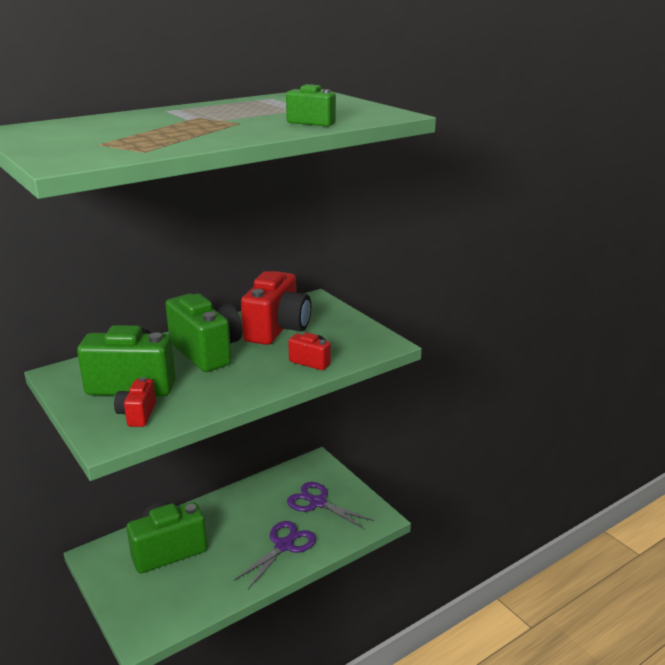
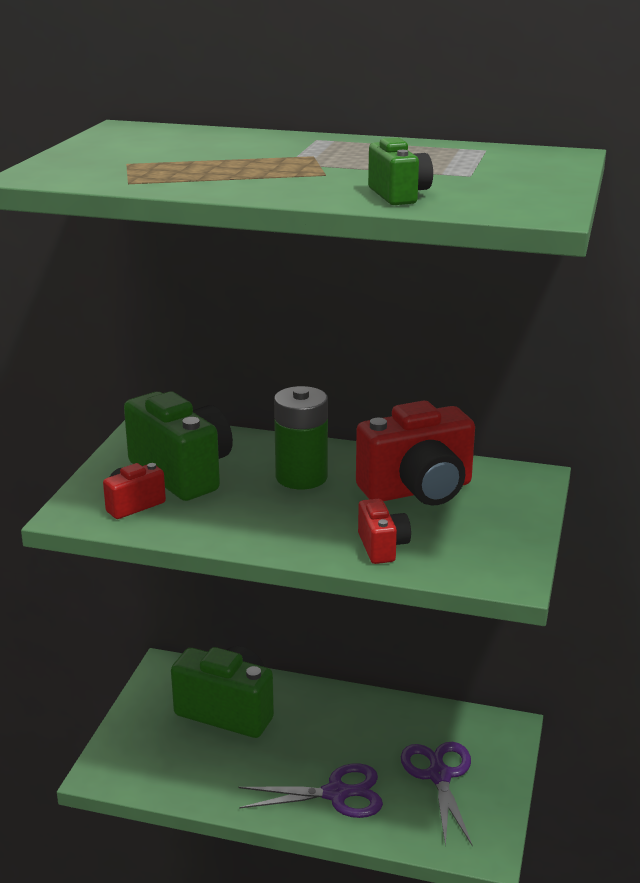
camera: 50 degrees right, 0 degrees up
green camera [165,294,243,372] -> green battery [274,386,328,489]

